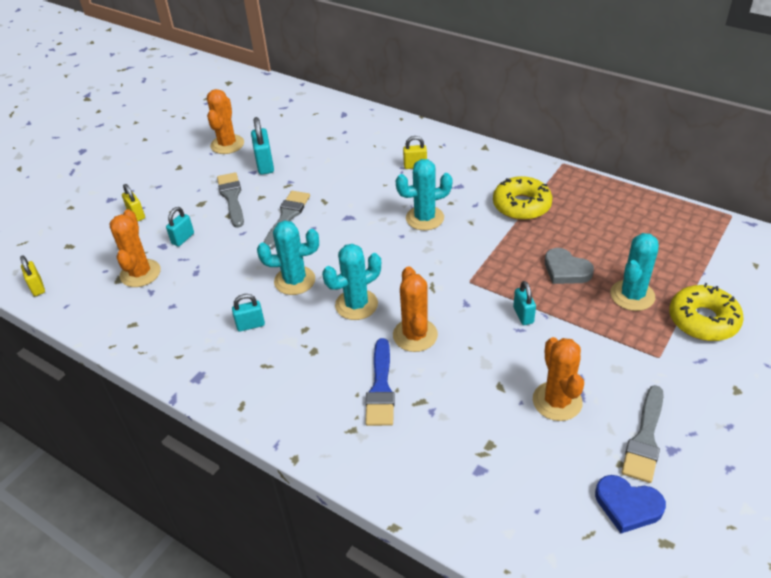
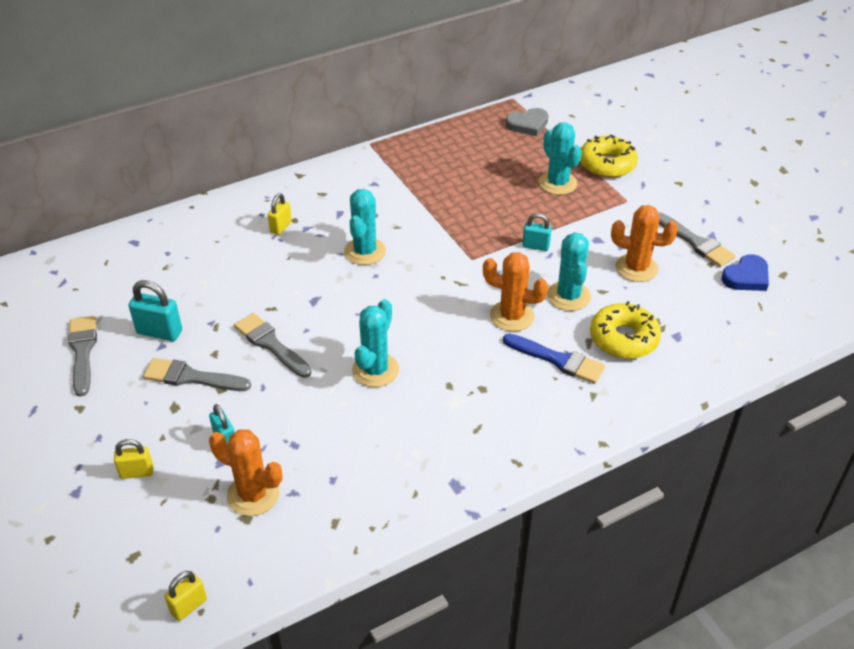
camera: 65 degrees left, 0 degrees up
yellow padlock [20,255,45,296] -> yellow padlock turned 45 degrees counterclockwise [164,571,207,621]
orange cactus [207,89,244,154] -> grey brush [68,316,97,397]
turquoise padlock [232,294,265,332] -> none
turquoise cactus [322,244,381,320] -> turquoise cactus moved to [547,232,591,311]
yellow donut [493,176,552,220] -> yellow donut moved to [590,301,661,359]
grey heart [545,248,594,284] -> grey heart moved to [505,108,549,136]

